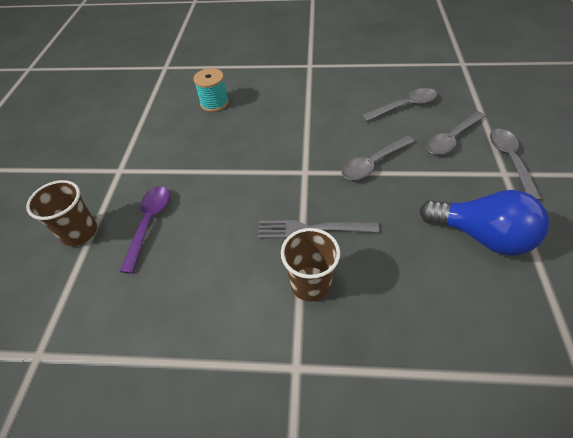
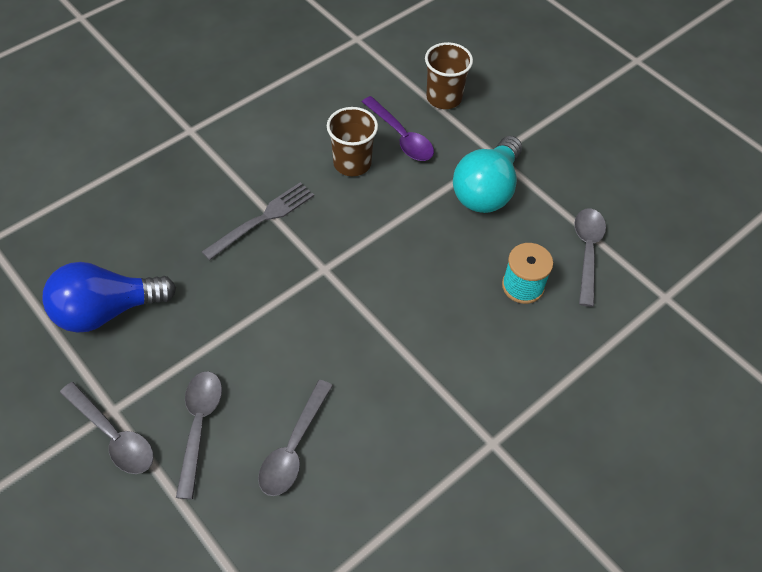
camera: 130 degrees right, 5 degrees up
brown cup [281,228,340,302] -> brown cup moved to [327,107,378,176]
grey spoon [341,136,415,180] -> grey spoon moved to [574,208,606,307]
none -> turquoise light bulb [453,136,522,213]

